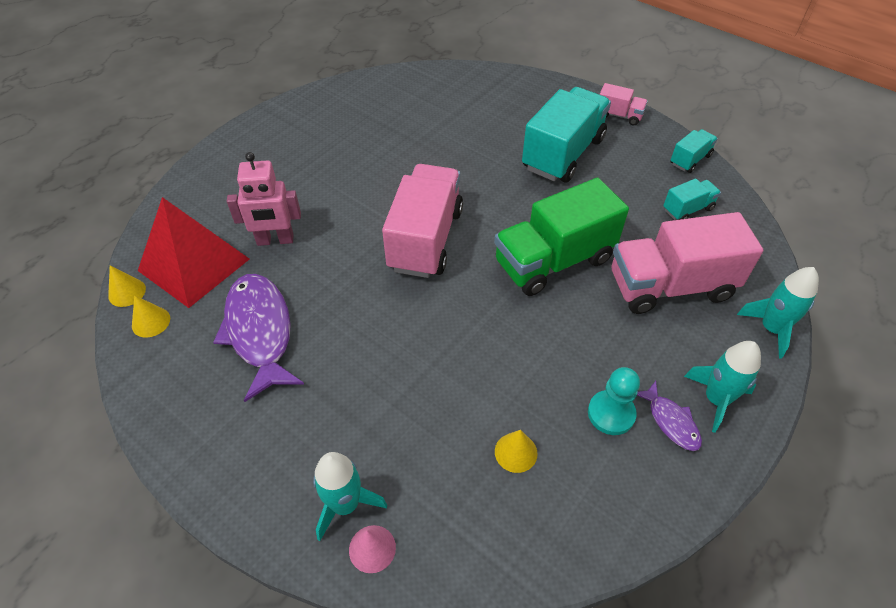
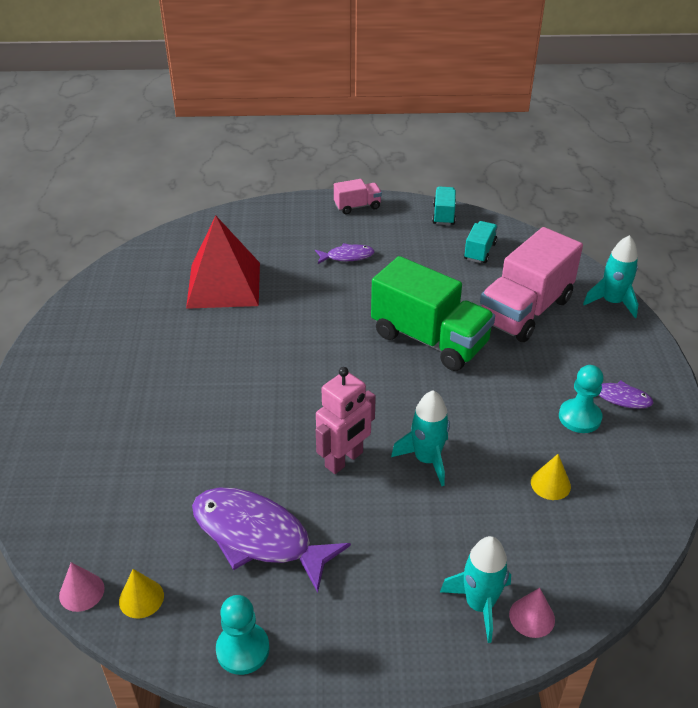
camera: 40 degrees left, 10 degrees down
yellow cone [108,265,146,307] -> pink cone [59,562,105,612]
red pyramid [138,197,249,308] -> red pyramid moved to [186,216,260,309]
pink robot [227,152,301,246] -> pink robot moved to [316,367,376,474]
pink truck [382,164,463,278] -> none
green truck [494,178,629,296] -> green truck turned 75 degrees counterclockwise [371,256,495,371]
turquoise truck [522,87,611,183] -> purple fish [315,243,375,264]
turquoise rocket [684,341,761,433] -> turquoise rocket moved to [391,390,450,486]
none -> turquoise pawn [216,595,270,675]

